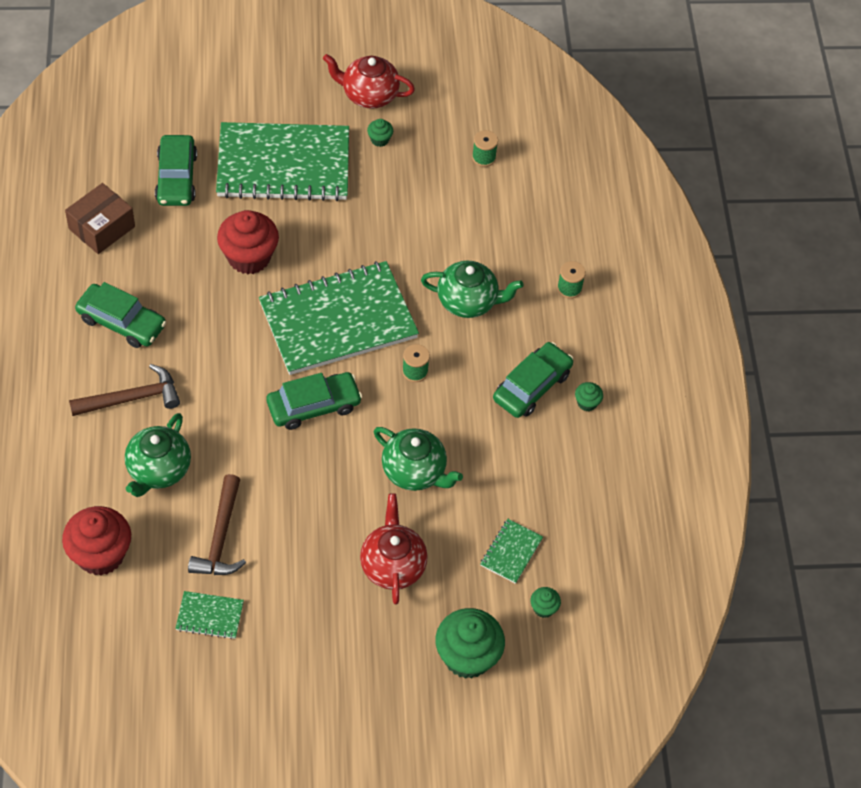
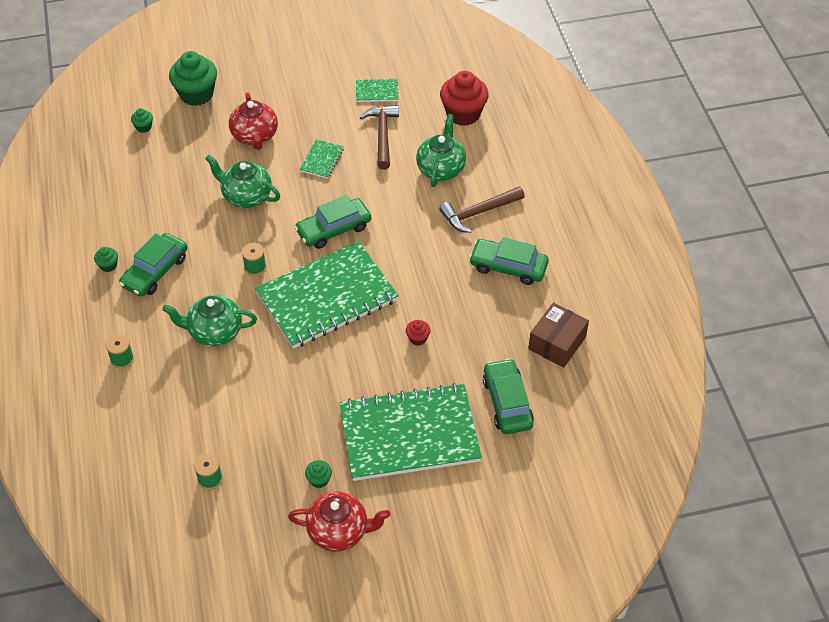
camera: 175 degrees right, 5 degrees down
red cupcake [217,210,279,274] -> red cupcake [406,320,431,346], size x0.45
green notebook [480,519,543,584] -> green notebook moved to [299,139,344,179]

